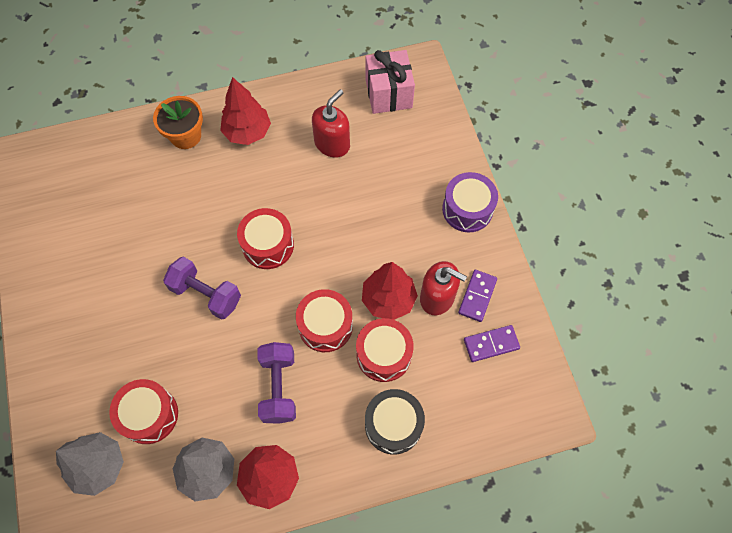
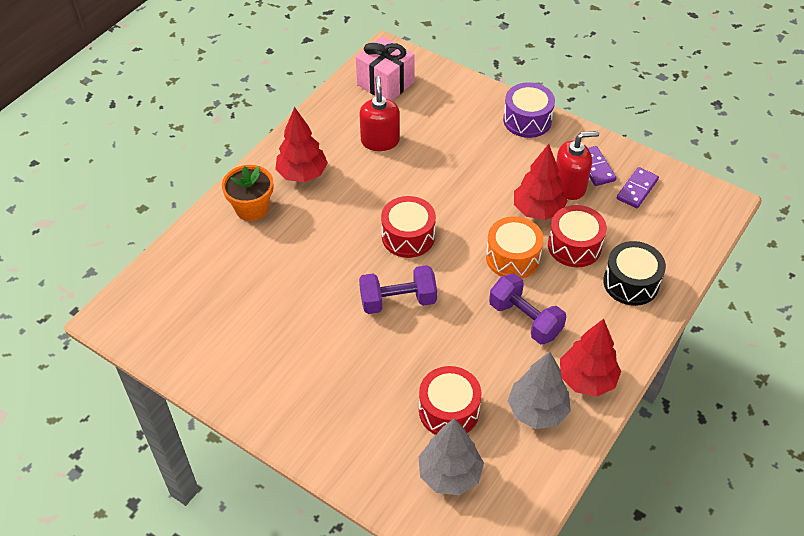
camera: 40 degrees left, 15 degrees down
red drum [296,289,353,352] -> orange drum [486,216,544,279]

